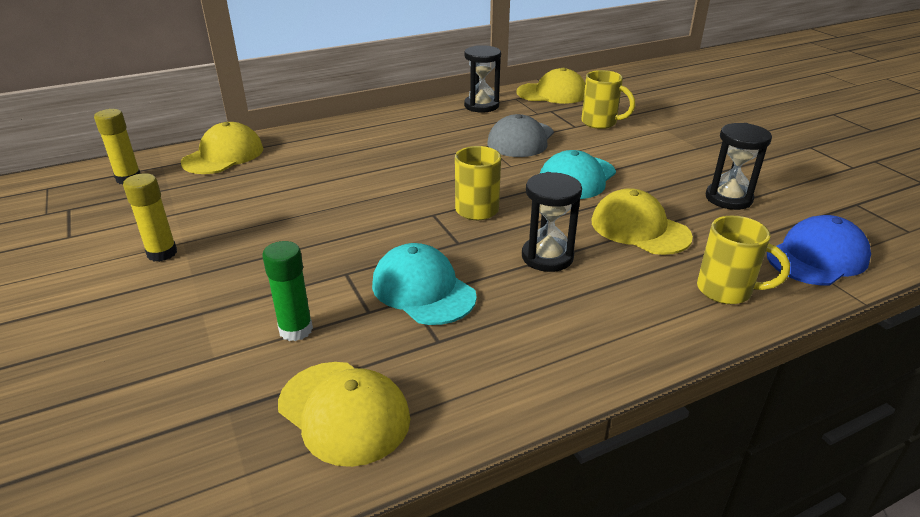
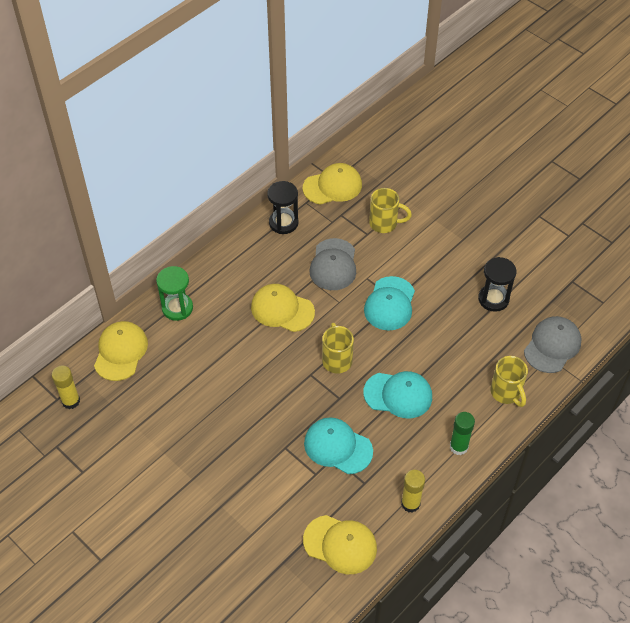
camera: 20 degrees left, 20 degrees up
yellow glue stick [123,173,177,262] -> yellow glue stick moved to [401,470,425,513]
green glue stick [262,241,313,341] -> green glue stick moved to [450,412,475,455]
black hourglass [522,172,582,272] -> turquoise cap [363,371,432,418]
yellow cap [591,188,693,255] -> yellow cap moved to [251,284,315,332]
yellow mug [697,216,790,304] -> yellow mug turned 60 degrees clockwise [490,356,528,407]
blue cap [767,215,871,285] -> grey cap [524,316,582,373]
none -> green hourglass [156,266,193,321]

